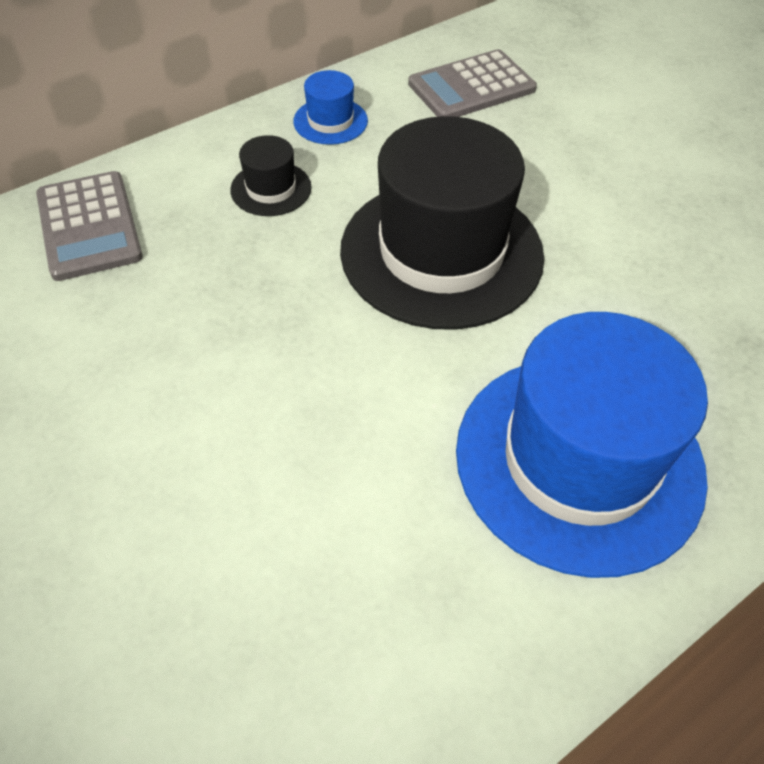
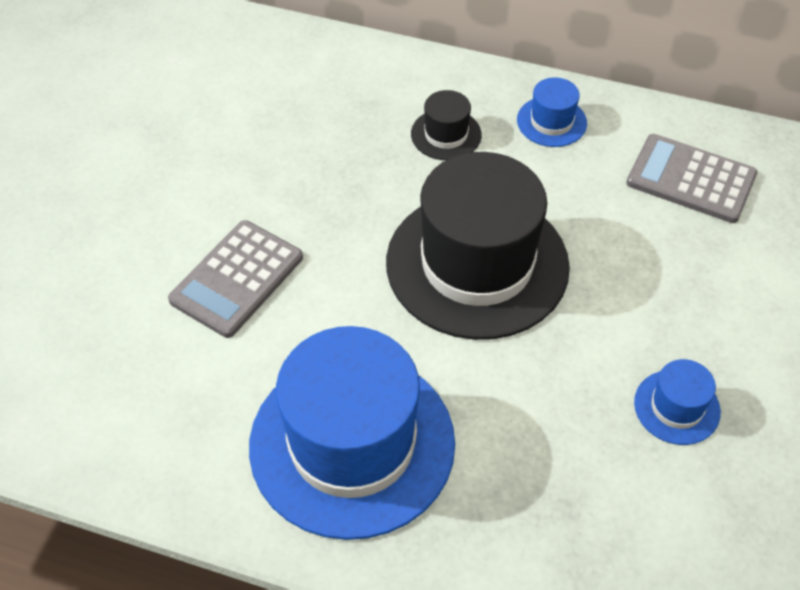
camera: 55 degrees right, 0 degrees up
grey calculator [36,171,143,281] -> grey calculator moved to [168,220,303,338]
none -> blue hat [634,359,721,445]

